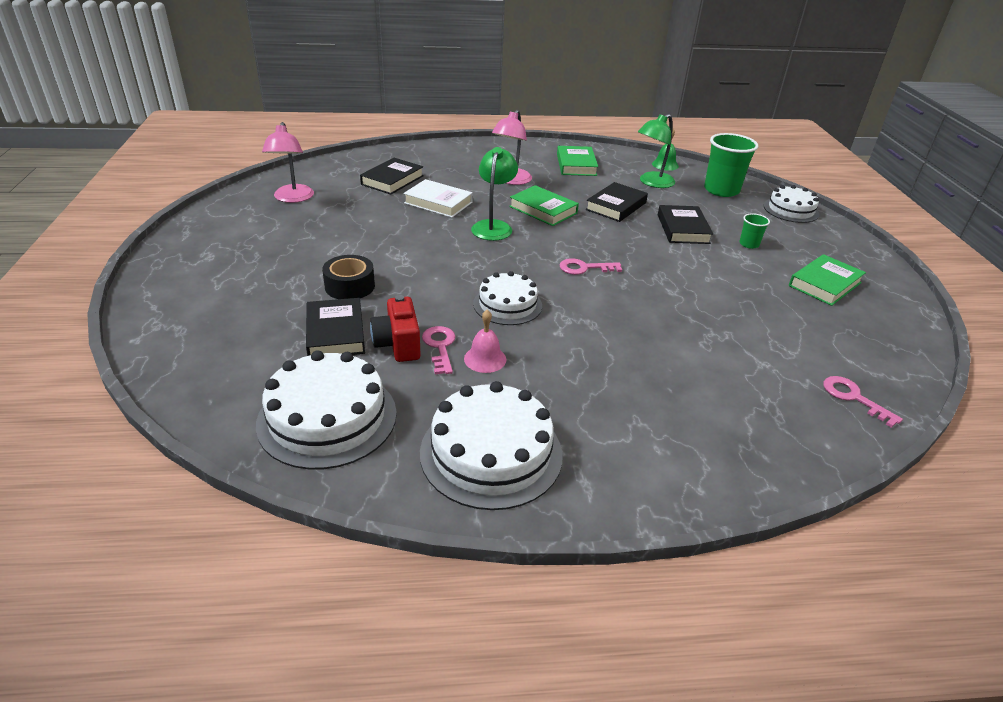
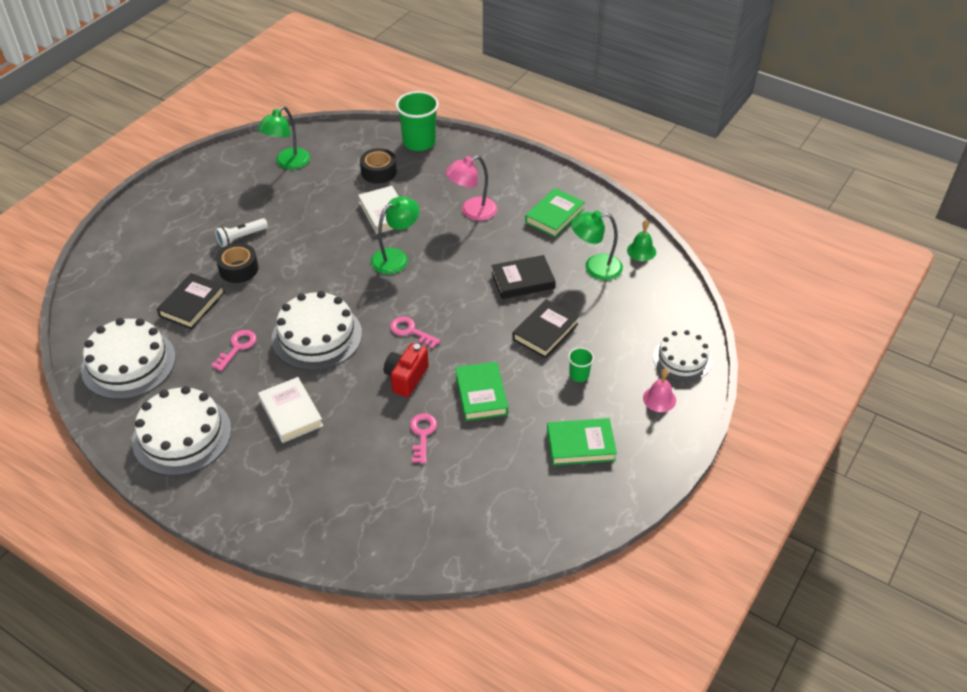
camera: 40 degrees right, 10 degrees up
pink lamp [262,122,314,203] -> green lamp [258,106,310,170]
black book [360,158,424,194] -> black tape [360,148,397,184]
red camera [370,295,421,362] -> red camera moved to [384,343,429,397]
pink bell [464,310,506,373] -> pink bell moved to [643,369,676,412]
white cake [473,271,542,325] -> white cake [272,291,362,371], size x1.58
green book [509,185,579,226] -> green book moved to [455,362,508,421]
green cup [704,133,758,197] -> green cup moved to [395,91,439,151]
pink key [823,376,903,428] -> pink key moved to [410,413,437,463]
none -> white flashlight [215,218,268,247]
none -> white book [258,377,323,443]

